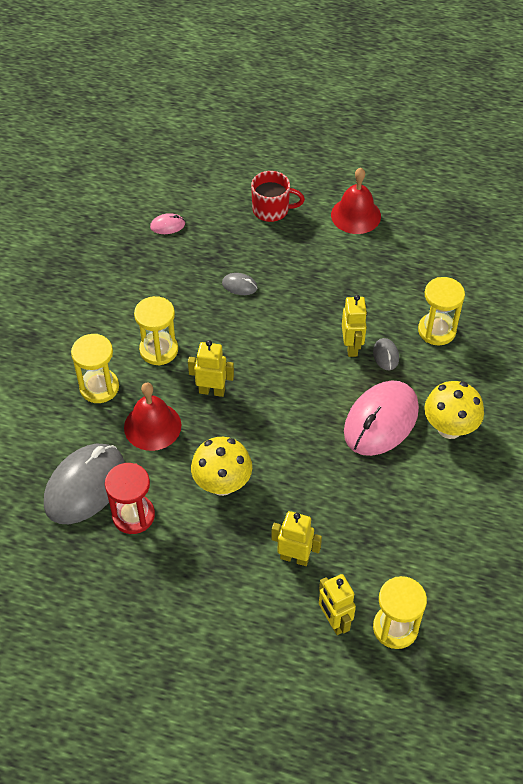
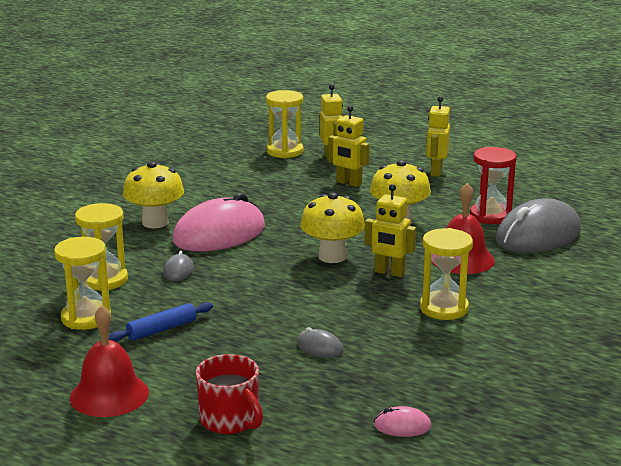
camera: 165 degrees left, 30 degrees down
yellow hourglass [71,334,119,403] -> yellow hourglass moved to [54,237,111,330]
red mug [251,171,305,222] -> red mug turned 150 degrees counterclockwise [196,354,263,434]
yellow robot [342,295,367,357] -> yellow robot moved to [426,96,450,177]
none -> blue rolling pin [108,302,213,342]
none -> yellow mushroom [300,193,365,263]

